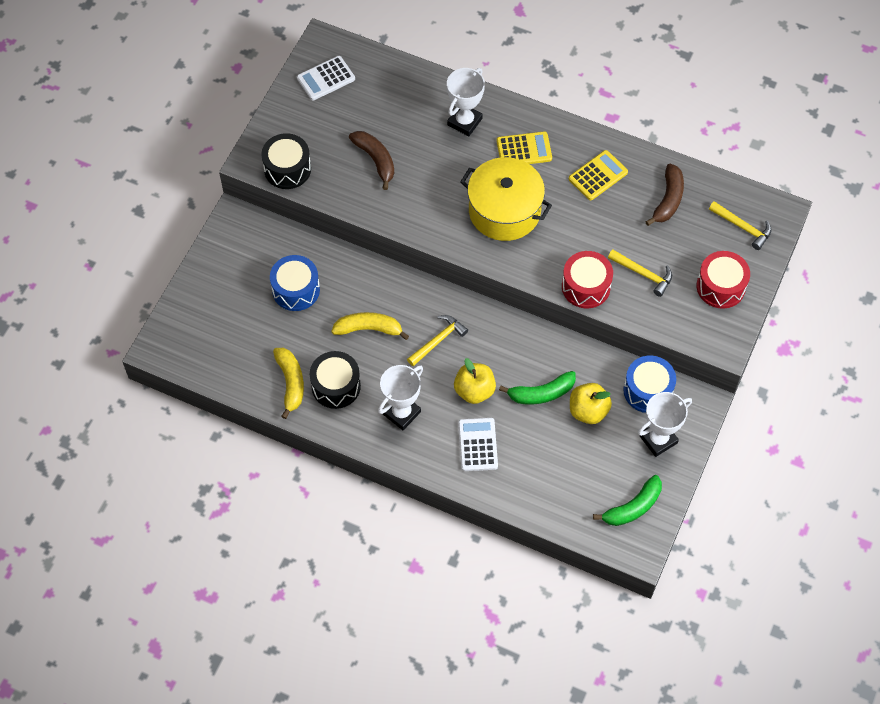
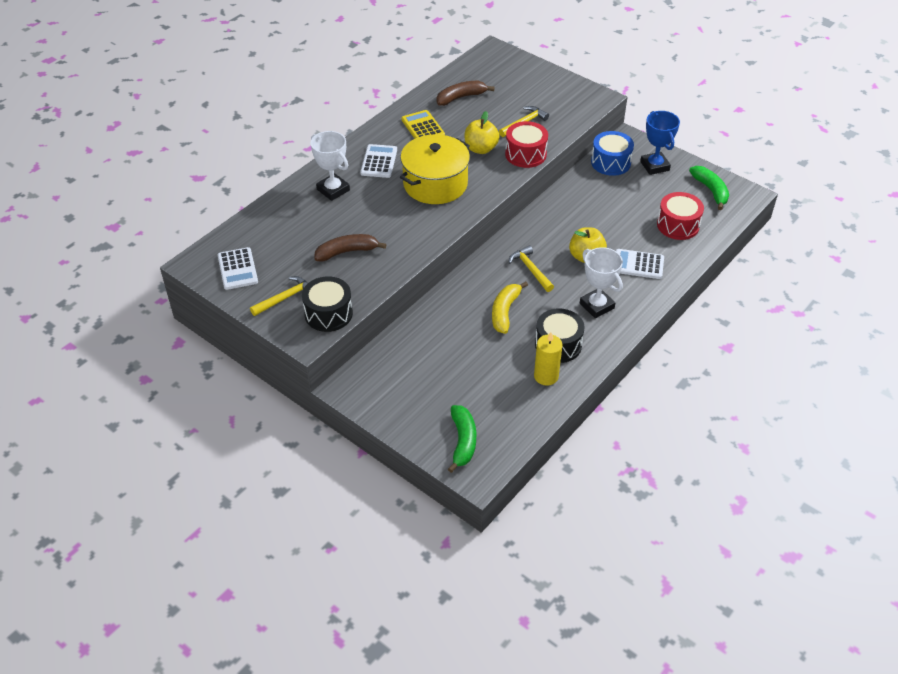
camera: 75 degrees left, 15 degrees down
blue drum [270,255,320,311] -> none
yellow banana [273,348,304,419] -> yellow candle [534,332,563,386]
yellow calculator [497,131,552,164] -> white calculator [360,144,397,178]
green banana [499,371,576,404] -> green banana moved to [448,405,476,473]
yellow apple [570,383,612,424] -> yellow apple moved to [465,111,500,154]
white trophy [638,392,692,457] -> blue trophy [640,111,680,175]
brown banana [646,164,684,226] -> brown banana turned 60 degrees counterclockwise [436,81,495,106]
red drum [696,251,750,309] -> red drum moved to [657,192,704,240]
yellow hammer [709,201,772,250] -> yellow hammer moved to [250,276,308,316]

